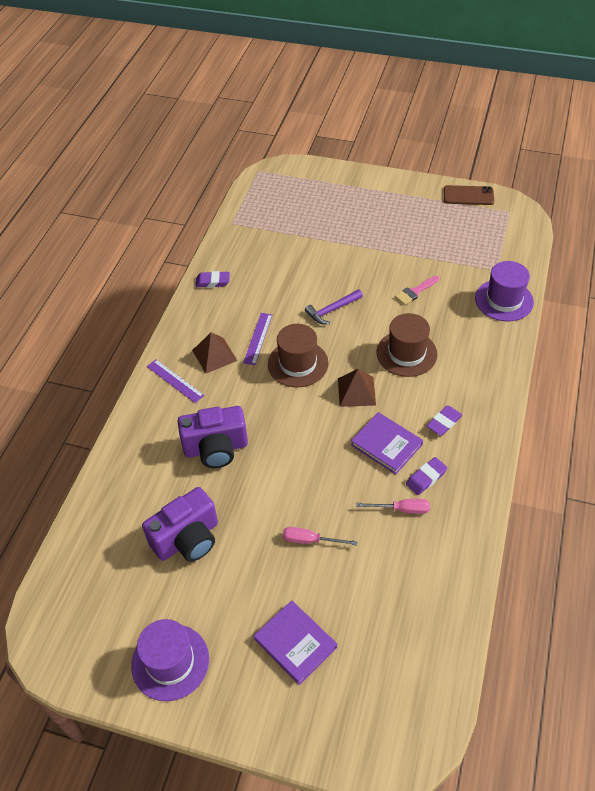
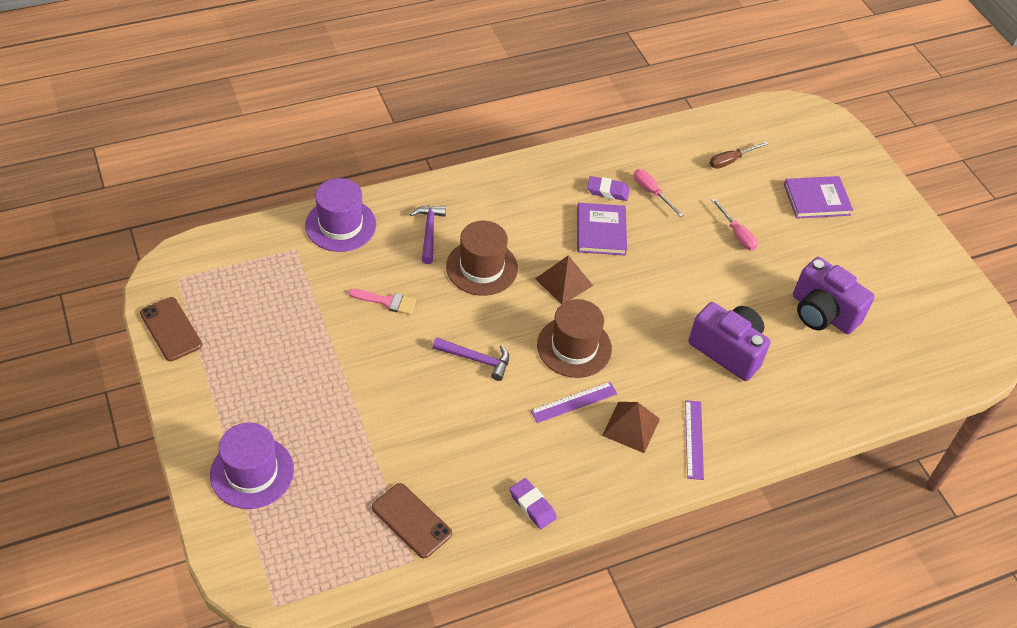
camera: 135 degrees left, 0 degrees up
purple hat [131,619,209,701] -> purple hat moved to [210,422,294,509]
purple camera [142,487,218,562] -> purple camera turned 150 degrees counterclockwise [793,257,875,334]
purple book [254,600,337,685] -> purple book turned 75 degrees clockwise [784,176,853,219]
purple eraser [426,405,463,436] -> none
none -> brown phone [372,483,452,558]
none -> purple hammer [410,206,446,264]
none -> brown screwdriver [710,142,768,169]

